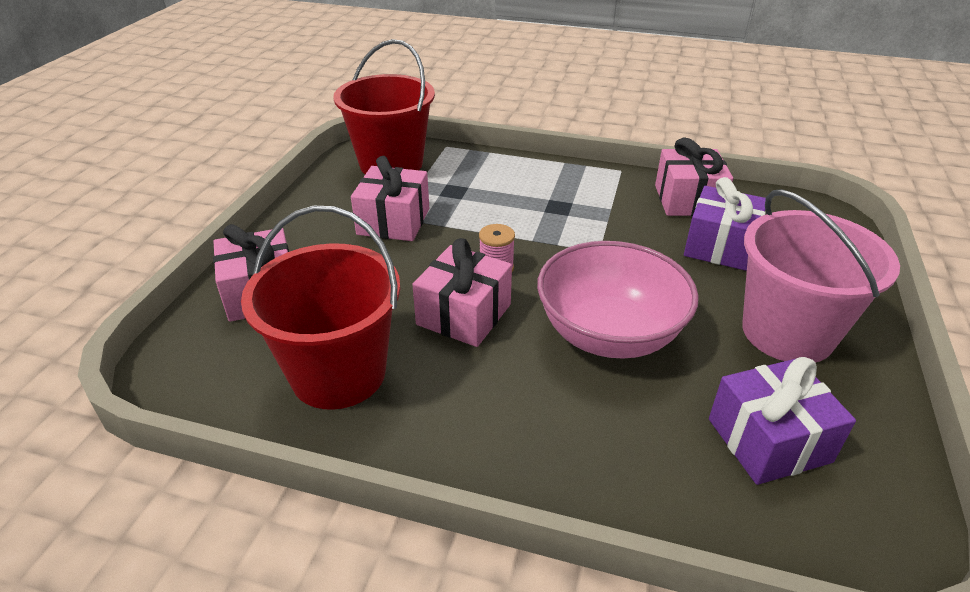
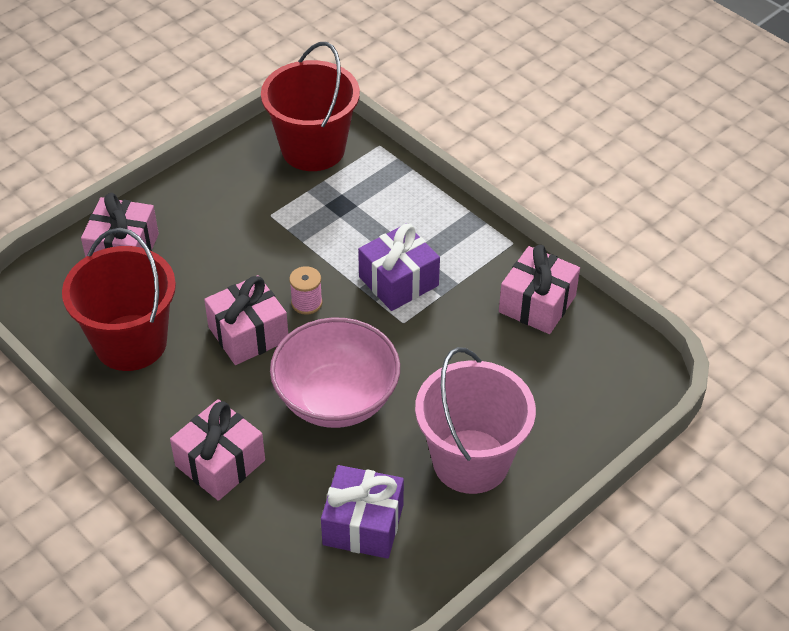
camera: 30 degrees right, 10 degrees up
pink gift [351,156,429,241] -> pink gift moved to [170,399,265,501]
purple gift [684,177,766,271] -> purple gift moved to [358,224,440,311]

